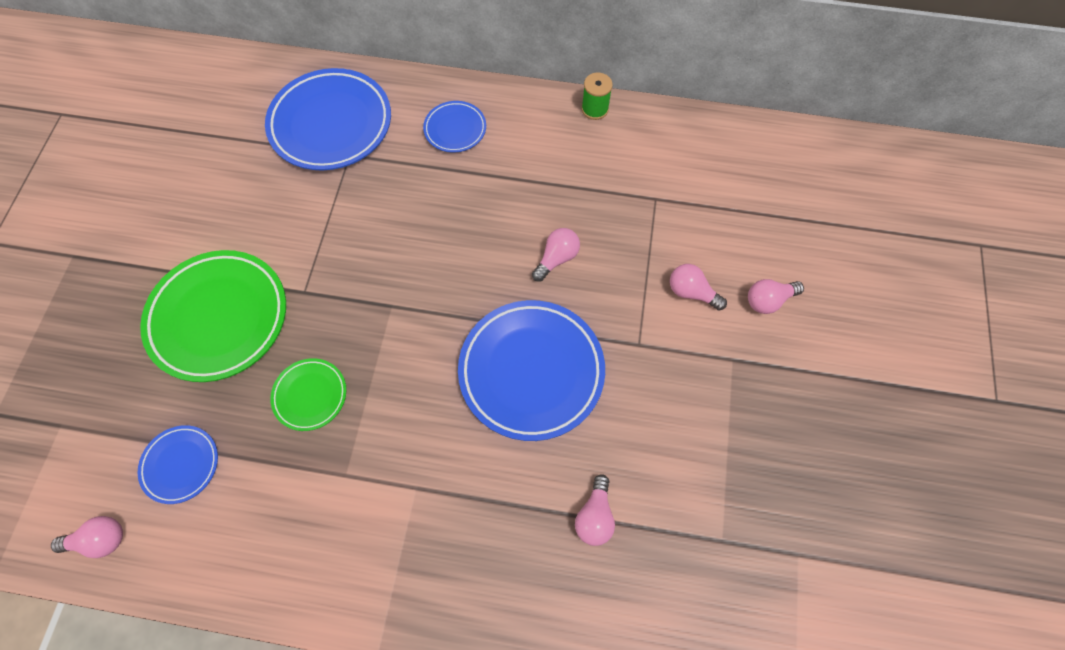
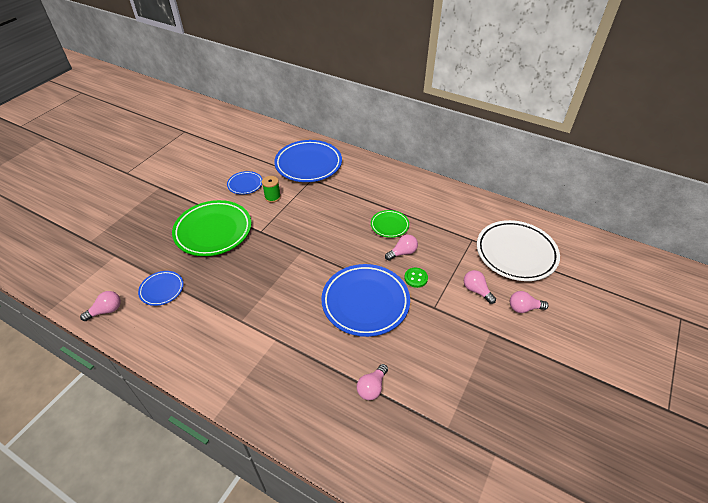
camera: 20 degrees right, 20 degrees down
pink light bulb [51,516,123,558] -> pink light bulb turned 45 degrees counterclockwise [80,291,121,321]
green plate [270,358,346,431] -> green plate moved to [371,210,409,238]
blue plate [423,101,486,153] -> blue plate moved to [227,171,263,195]
green spool [582,73,613,120] -> green spool moved to [262,176,281,203]
none -> green button [404,268,428,288]
none -> white plate [477,220,560,281]

